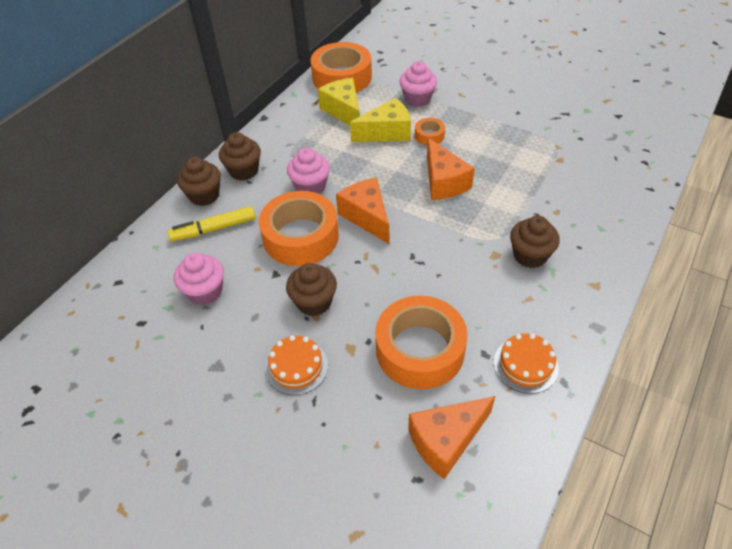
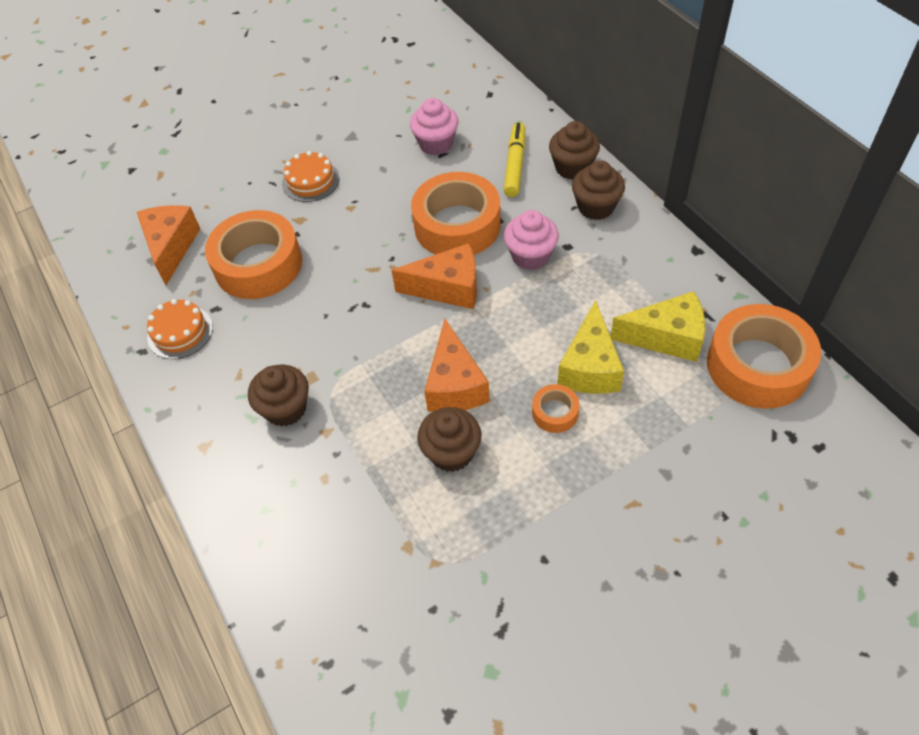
camera: 120 degrees right, 5 degrees up
brown cupcake [286,263,337,316] -> brown cupcake moved to [417,407,482,472]
pink cupcake [400,61,437,107] -> none
orange cheese [427,138,475,200] -> orange cheese turned 105 degrees counterclockwise [424,319,490,412]

